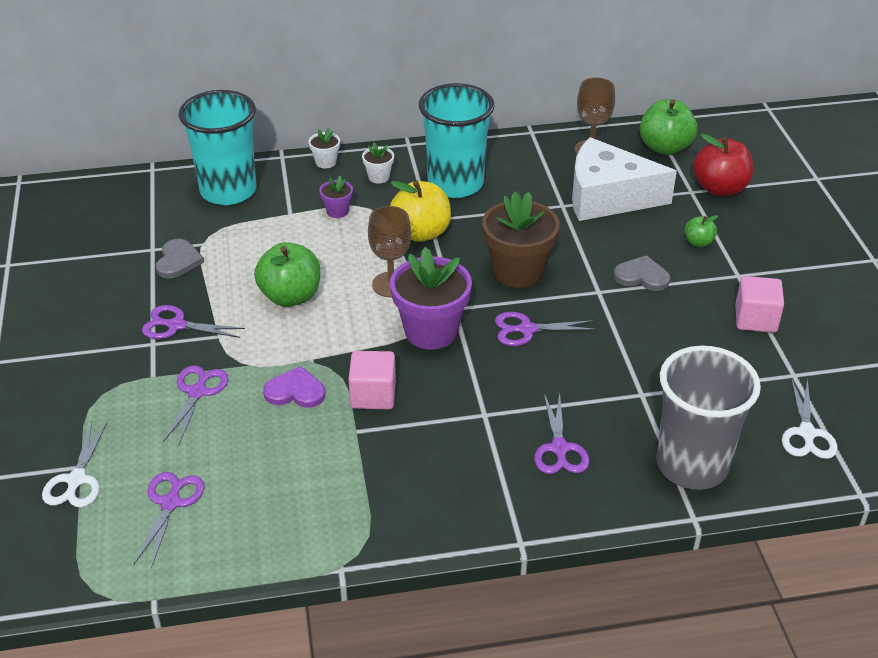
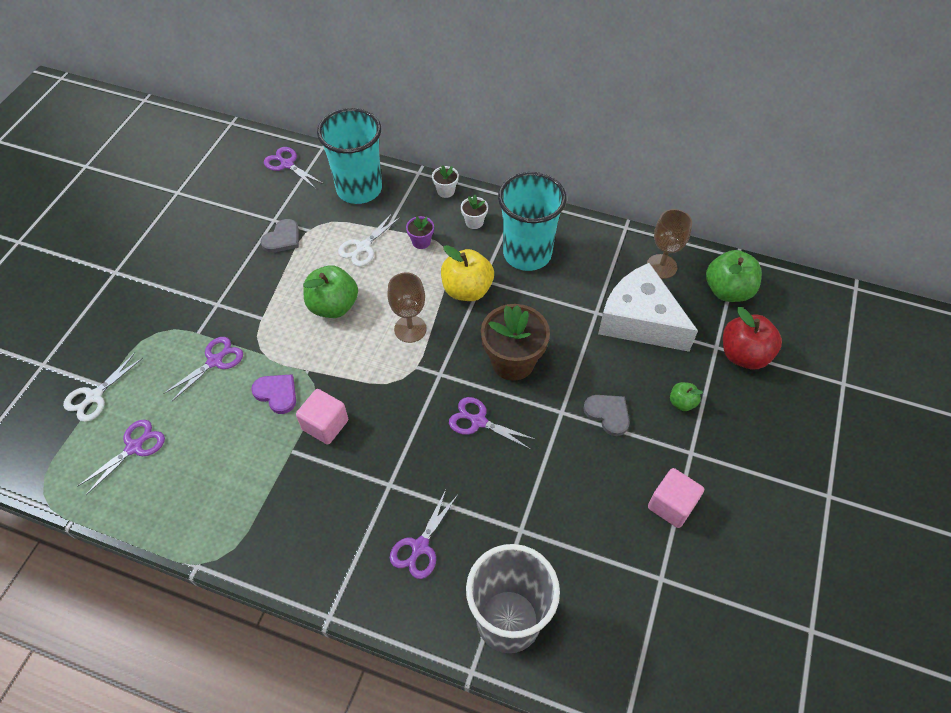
camera: 30 degrees right, 15 degrees up
purple scissors [142,305,245,339] -> purple scissors moved to [264,147,324,189]
purple flower pot [390,247,472,350] -> none
white scissors [782,379,837,459] -> white scissors moved to [338,213,401,267]

